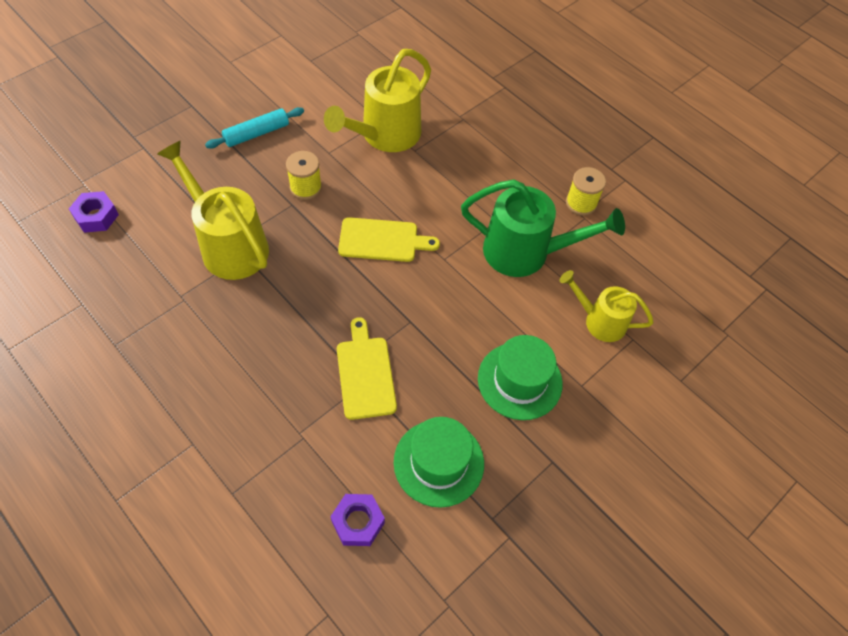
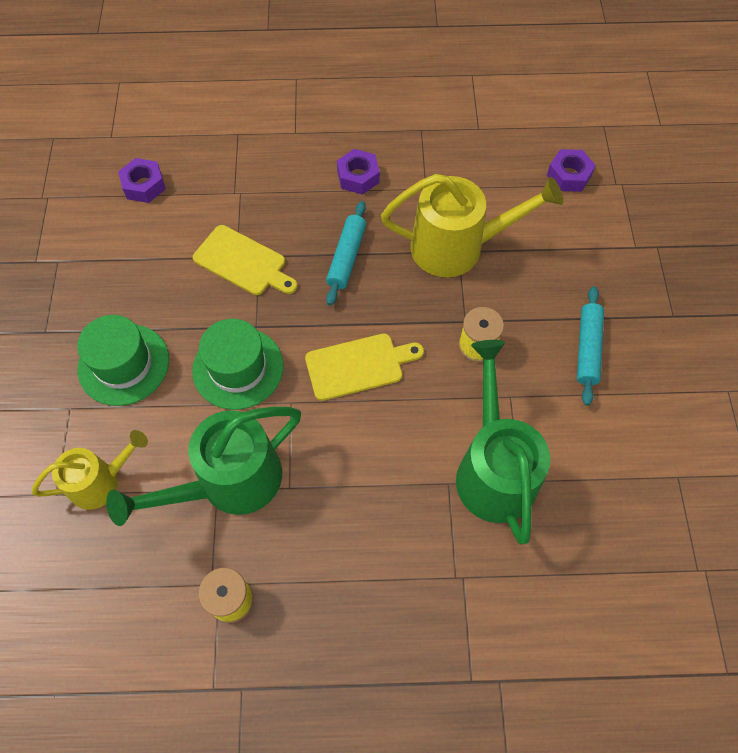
camera: 135 degrees right, 5 degrees up
yellow watering can [324,49,431,152] -> green watering can [456,340,550,544]
yellow cutting board [338,217,440,262] -> yellow cutting board turned 150 degrees counterclockwise [305,333,424,401]
green hat [394,417,484,508] -> green hat moved to [192,319,284,410]
none -> turquoise rolling pin [326,201,366,306]
none -> purple nut [337,149,380,195]

